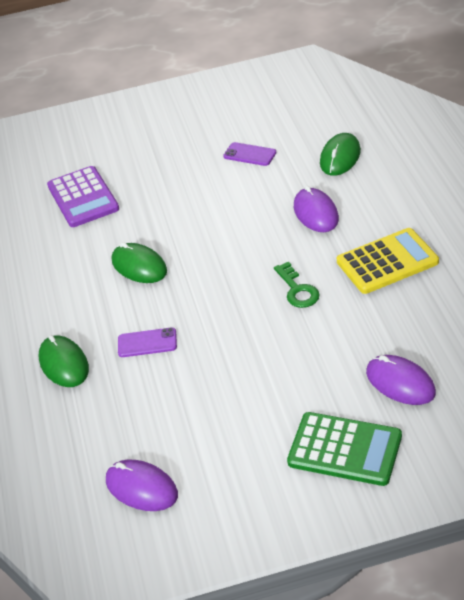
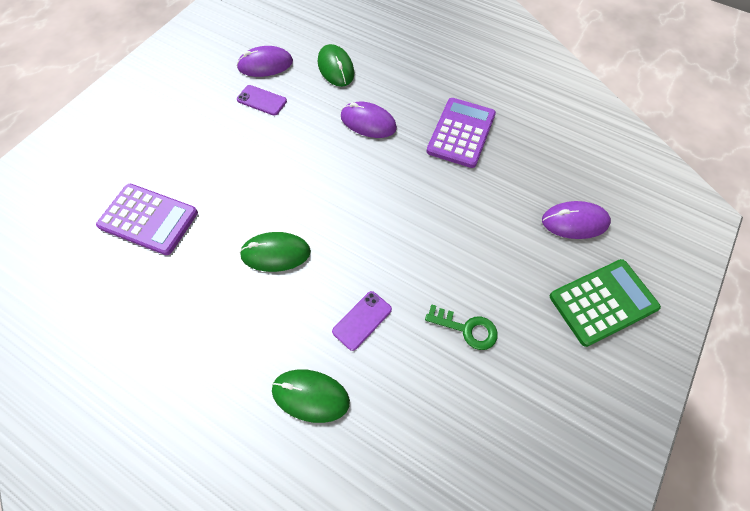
camera: 50 degrees left, 20 degrees up
purple mouse [106,460,178,511] -> purple mouse moved to [237,46,293,77]
purple phone [223,142,276,166] -> purple phone turned 45 degrees clockwise [237,85,287,116]
green key [274,262,320,308] -> green key moved to [425,304,498,350]
yellow calculator [337,228,439,294] -> purple calculator [426,98,496,168]

